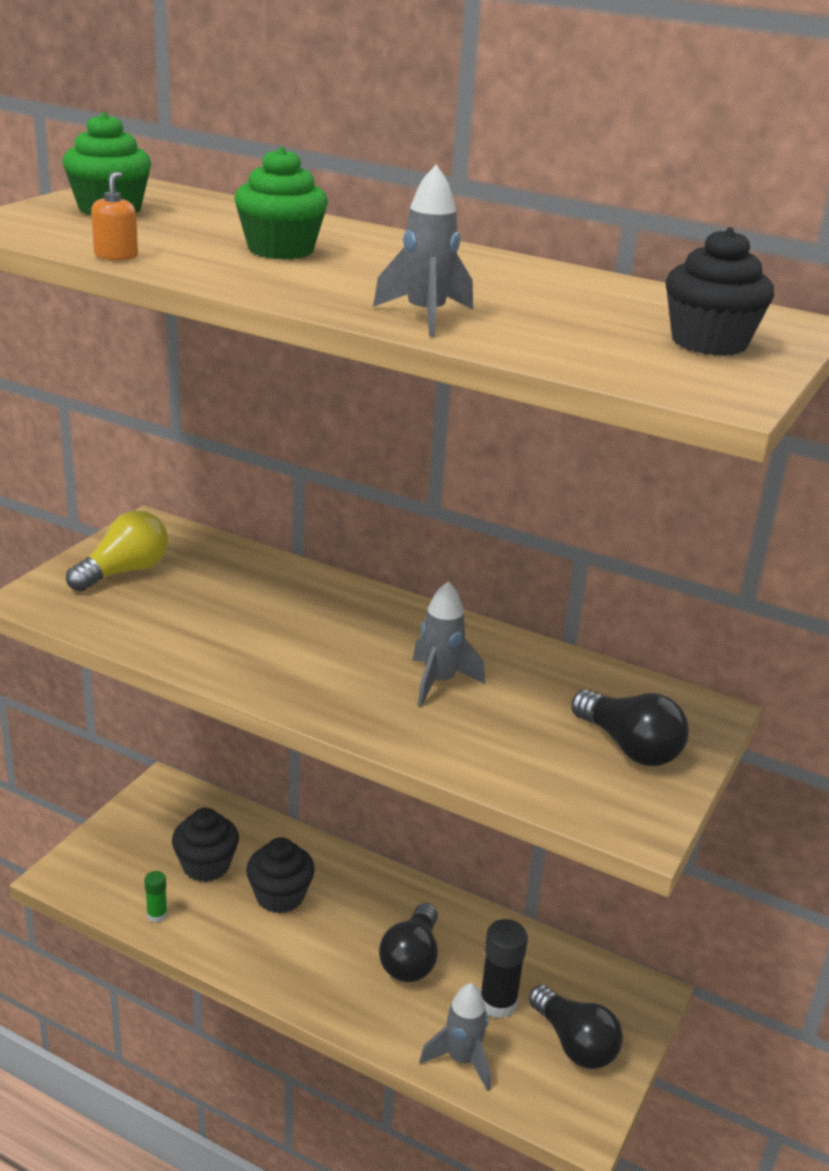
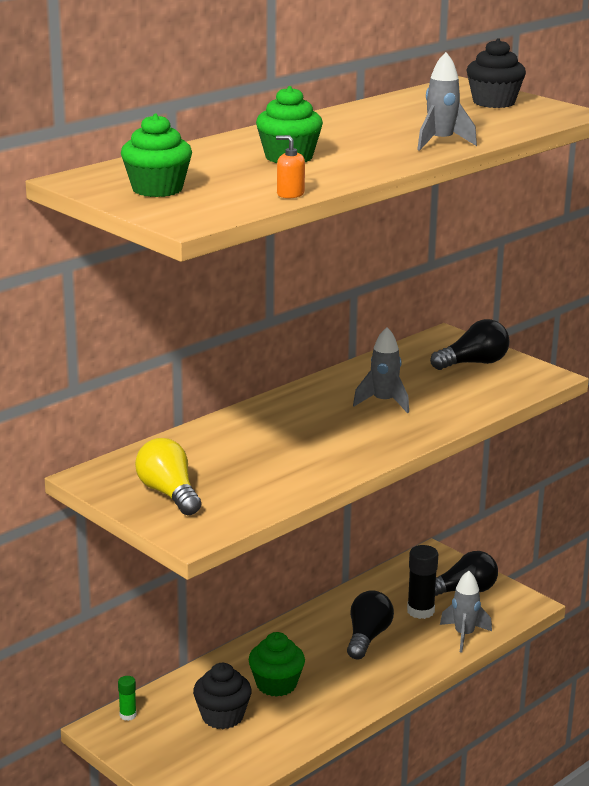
camera: 70 degrees left, 5 degrees down
green glue stick [144,871,167,923] -> green glue stick moved to [118,676,137,721]
black cupcake [246,837,315,913] -> green cupcake [249,632,305,697]
black light bulb [379,903,438,982] -> black light bulb turned 105 degrees counterclockwise [347,590,394,660]

